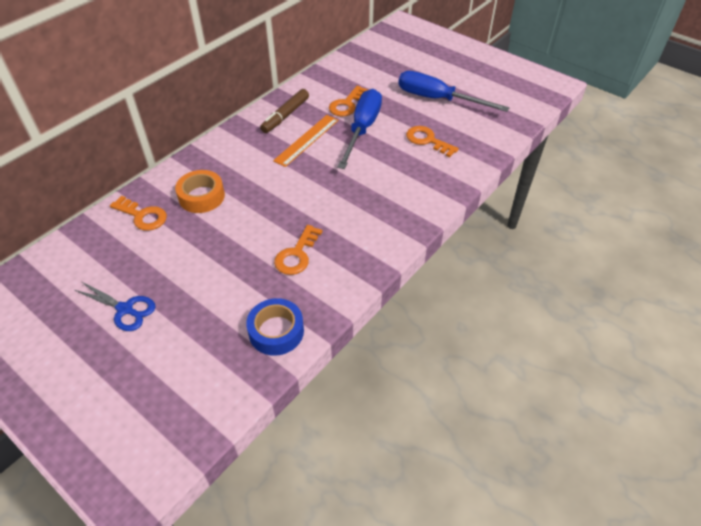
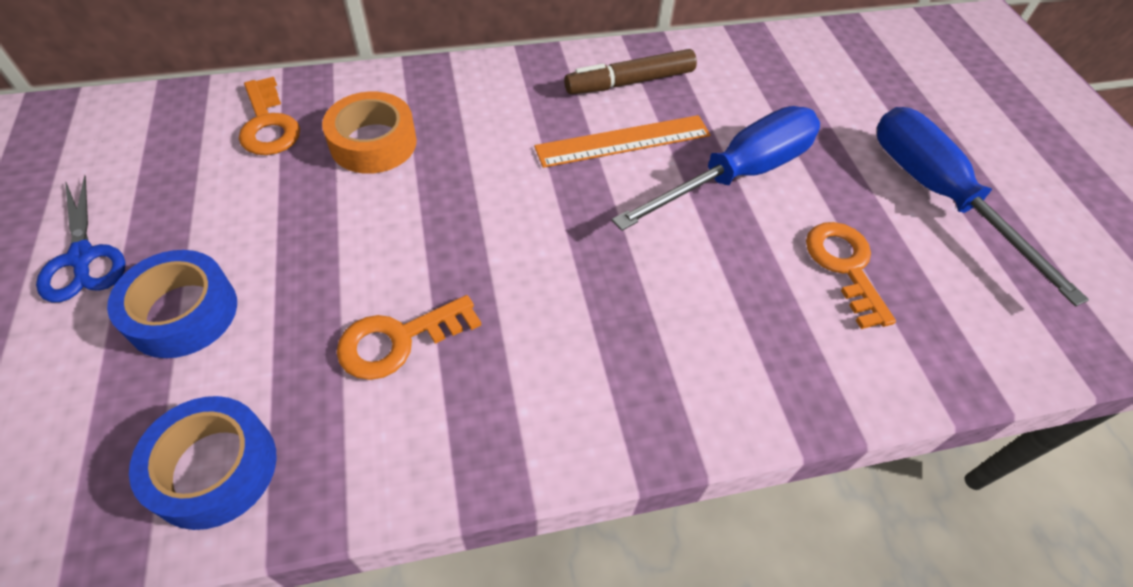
camera: 35 degrees right, 5 degrees up
orange key [329,86,368,116] -> none
none -> blue tape [107,250,237,358]

